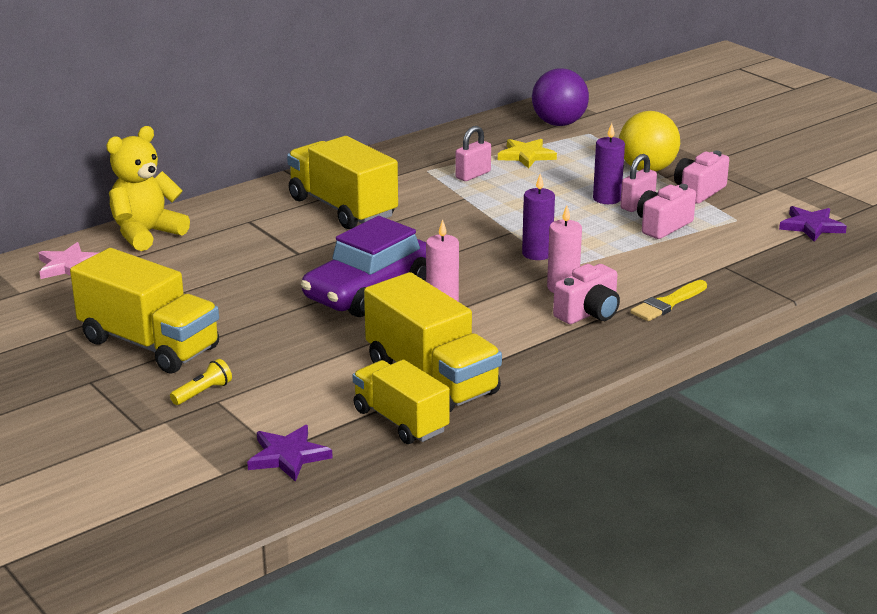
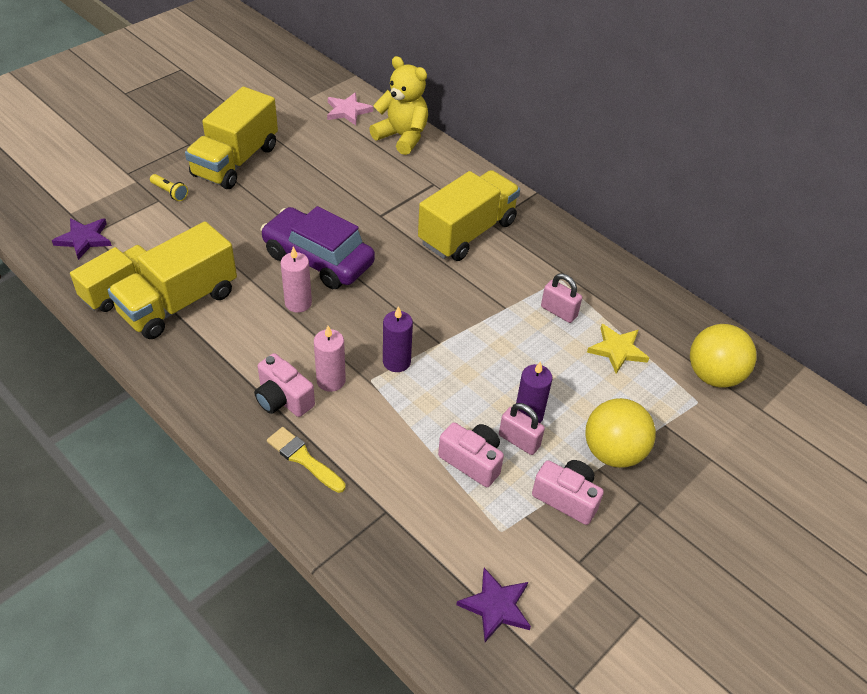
camera: 80 degrees right, 20 degrees up
purple ball [532,68,589,126] -> yellow ball [690,324,757,388]

